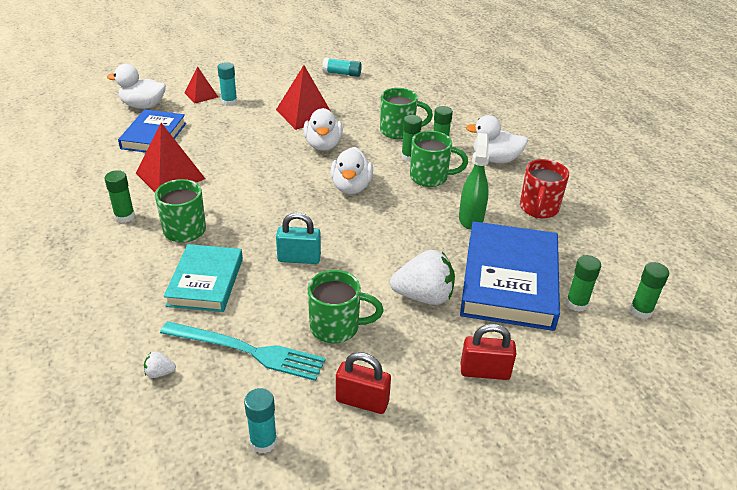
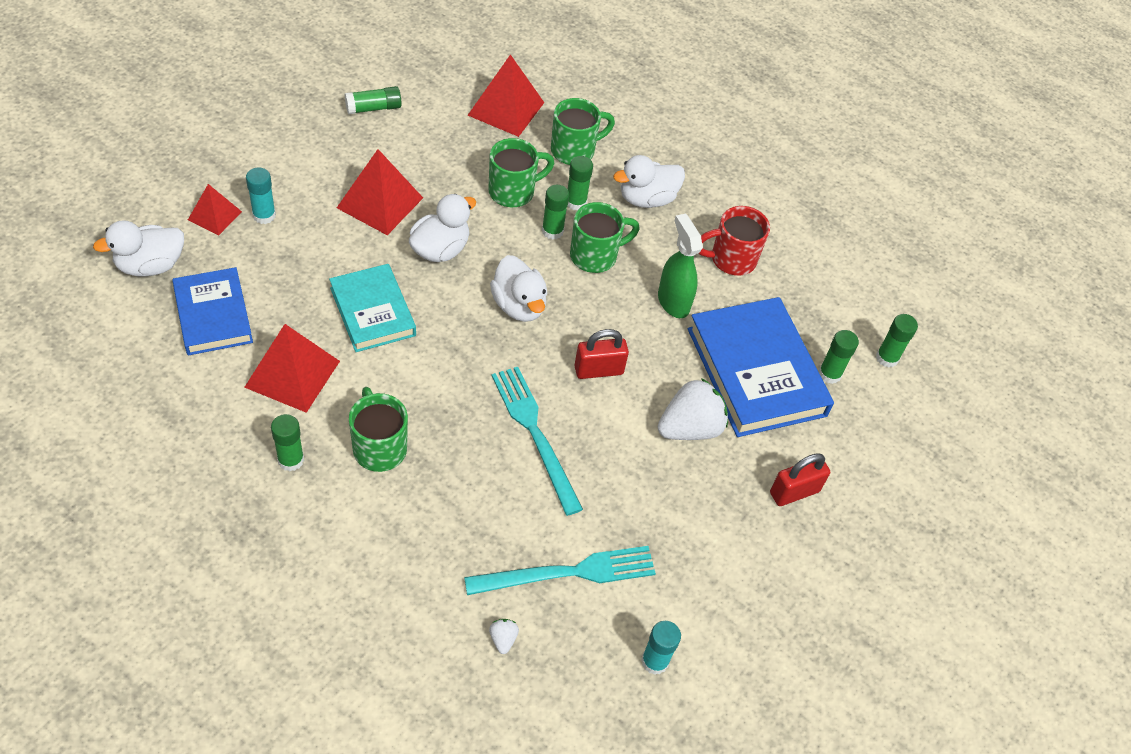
camera: 35 degrees left, 15 degrees up
white strawberry [144,351,176,378] -> white strawberry turned 120 degrees clockwise [489,619,519,654]
turquoise book [164,244,243,312] -> turquoise book moved to [329,264,416,352]
turquoise padlock [276,212,321,264] -> turquoise fork [492,367,583,516]
white duck [303,108,343,151] -> white duck turned 105 degrees counterclockwise [409,194,476,262]
green mug [308,270,384,343] -> green mug moved to [551,98,615,165]
turquoise glue stick [322,58,362,77] -> green glue stick [345,86,402,114]
red padlock [336,352,391,414] -> red padlock moved to [574,329,629,379]
red mug [520,159,569,218] -> red mug turned 90 degrees clockwise [698,206,770,276]
none -> red pyramid [468,54,544,137]

